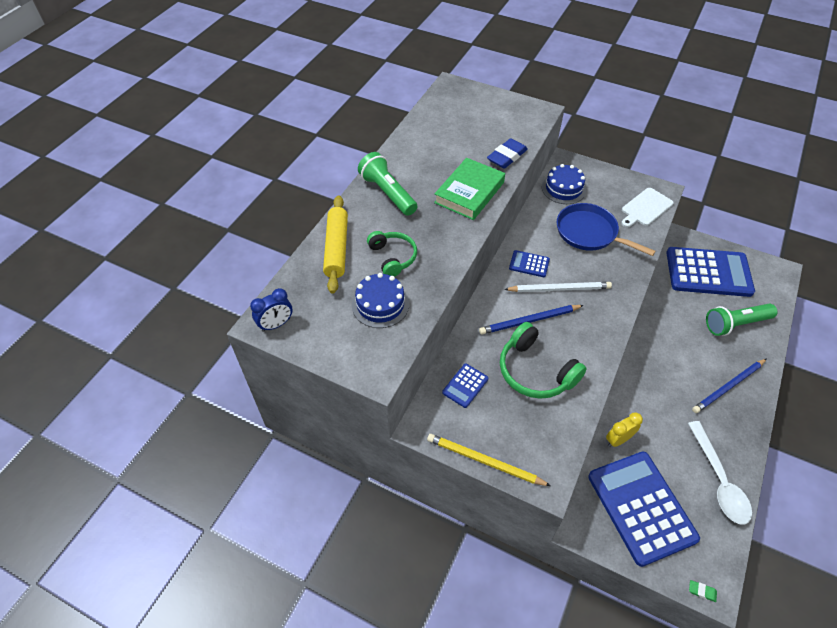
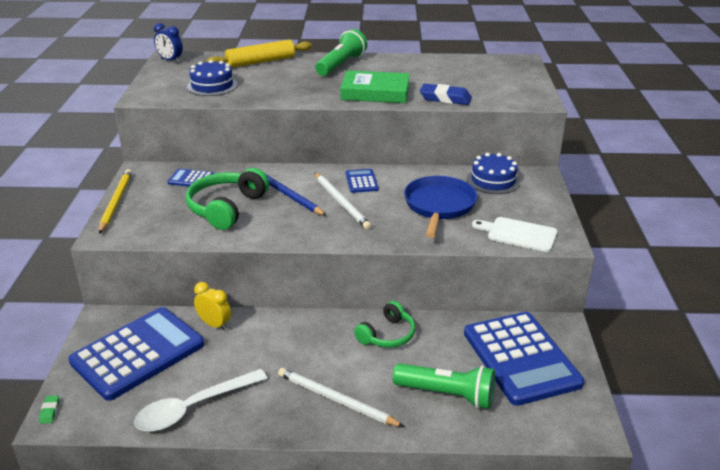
camera: 65 degrees right, 20 degrees down
green headphones [367,231,417,277] -> green headphones moved to [354,301,415,348]
blue pencil [692,358,767,413] -> white pencil [278,368,404,427]
green flashlight [706,303,777,336] -> green flashlight turned 150 degrees clockwise [393,363,495,409]

